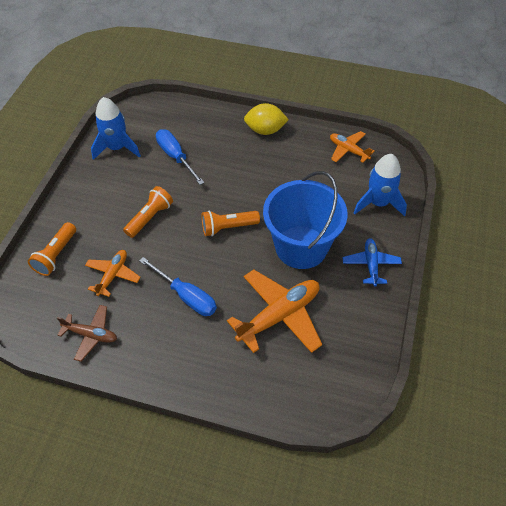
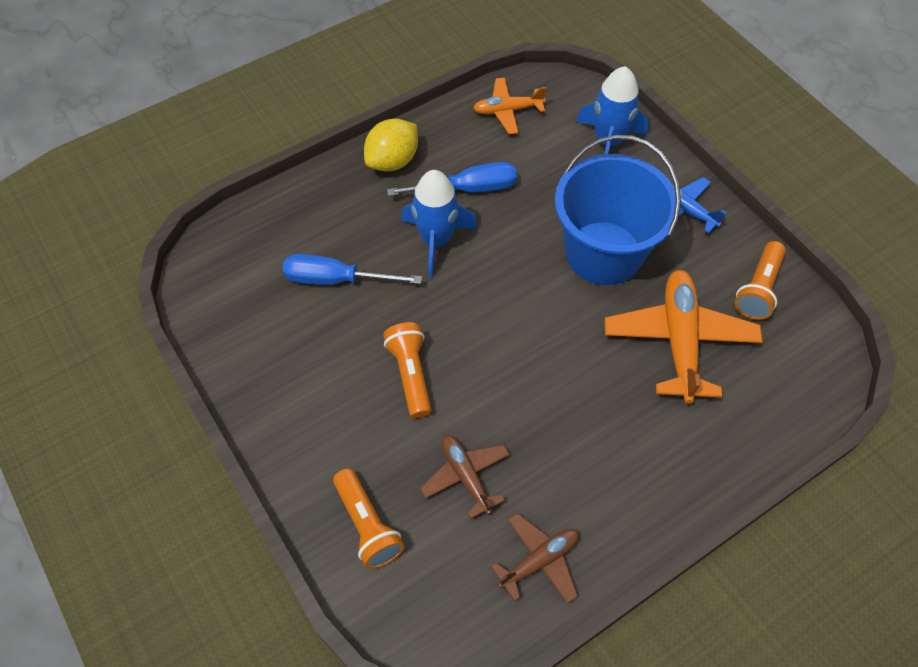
camera: 50 degrees left, 5 degrees up
orange plane [85,250,141,297] -> brown plane [420,435,510,519]
blue rocket [91,97,141,160] -> blue rocket moved to [401,170,477,277]
blue screwdriver [139,257,217,316] -> blue screwdriver moved to [387,162,517,196]
orange flashlight [201,211,260,236] -> orange flashlight moved to [735,241,786,320]

